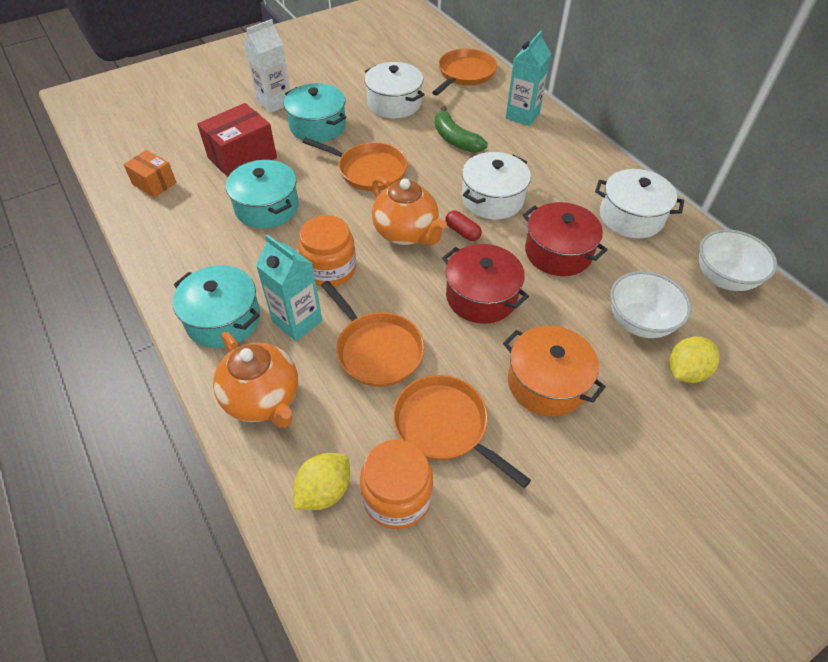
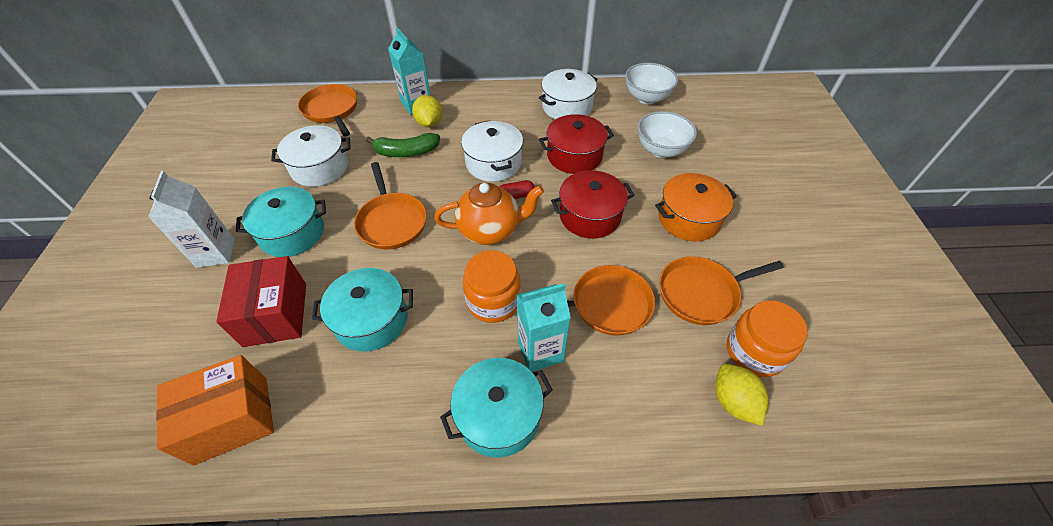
camera: 60 degrees left, 0 degrees up
orange box [123,150,176,198] -> orange box [156,355,274,466], size x1.66
orange teapot [213,332,298,428] -> none
orange pan [302,137,407,191] -> orange pan turned 105 degrees clockwise [354,162,427,250]
yellow lemon [669,336,720,383] -> yellow lemon moved to [412,95,442,127]

